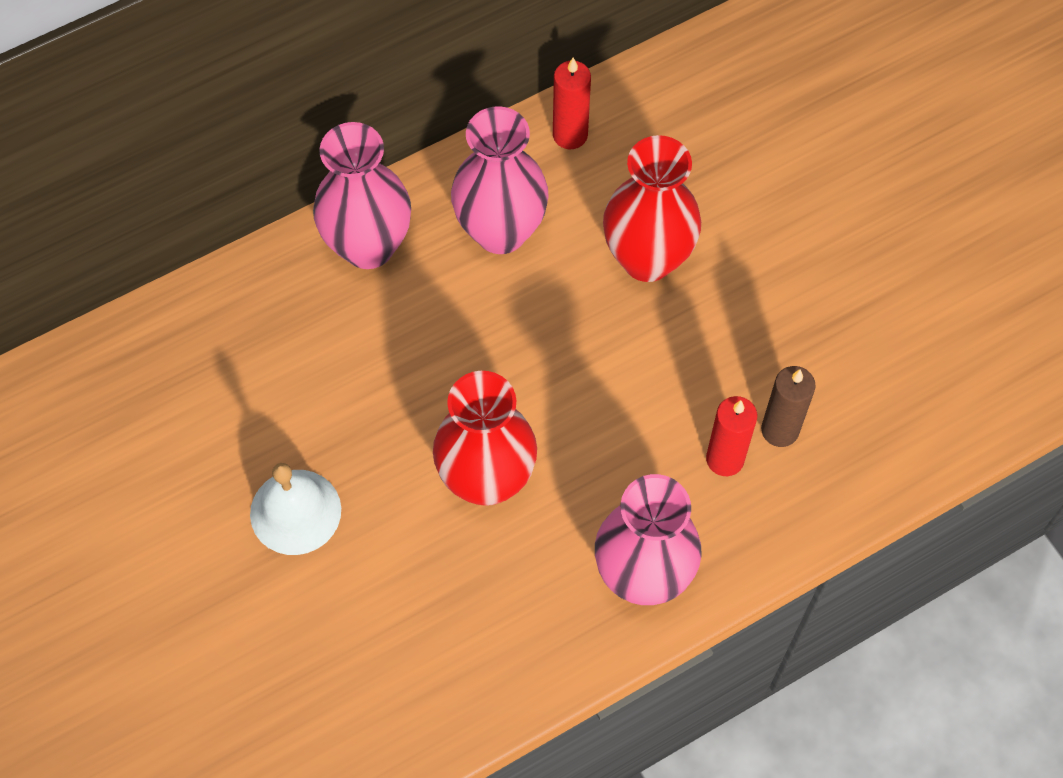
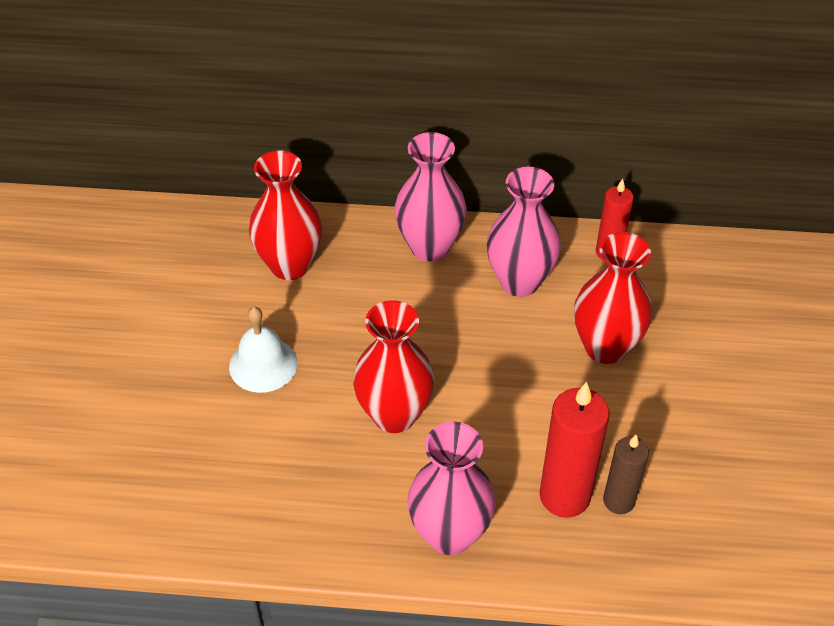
camera: 35 degrees right, 15 degrees down
red candle [706,396,757,476] -> red candle [540,382,609,518], size x1.61
none -> red vase [249,150,322,280]

